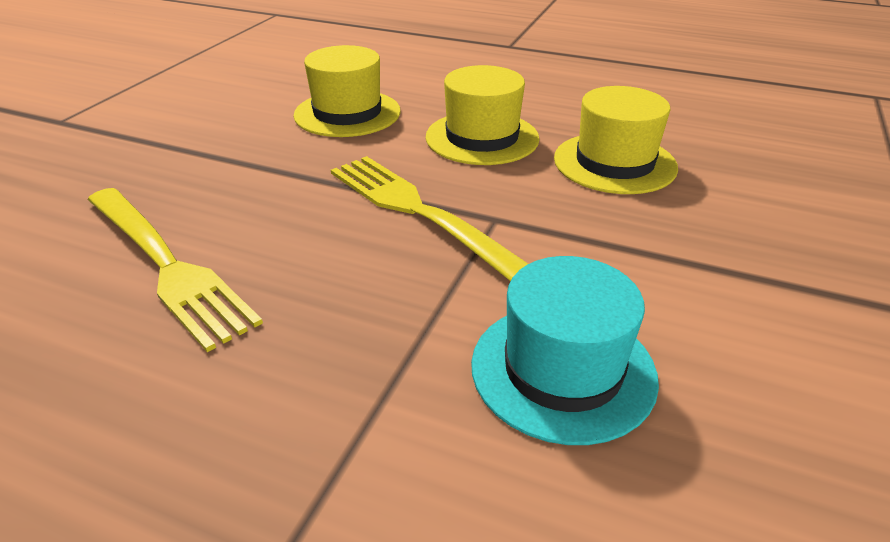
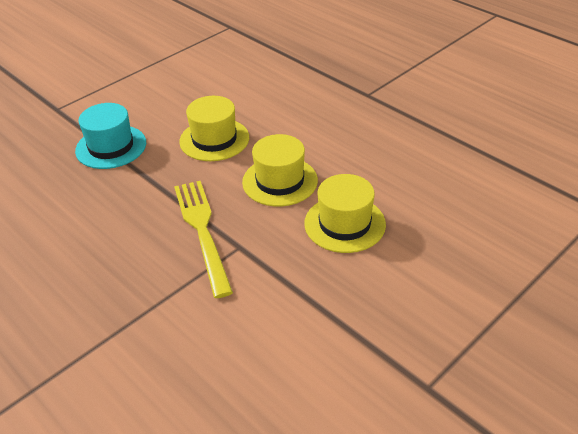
camera: 25 degrees right, 5 degrees up
yellow fork [88,188,263,352] -> none
turquoise hat [471,256,659,445] -> turquoise hat moved to [75,103,146,169]

